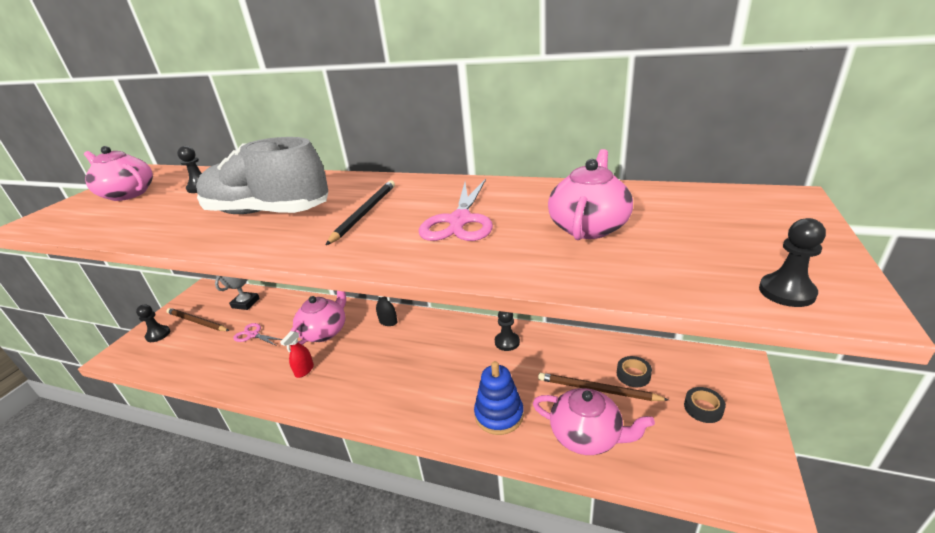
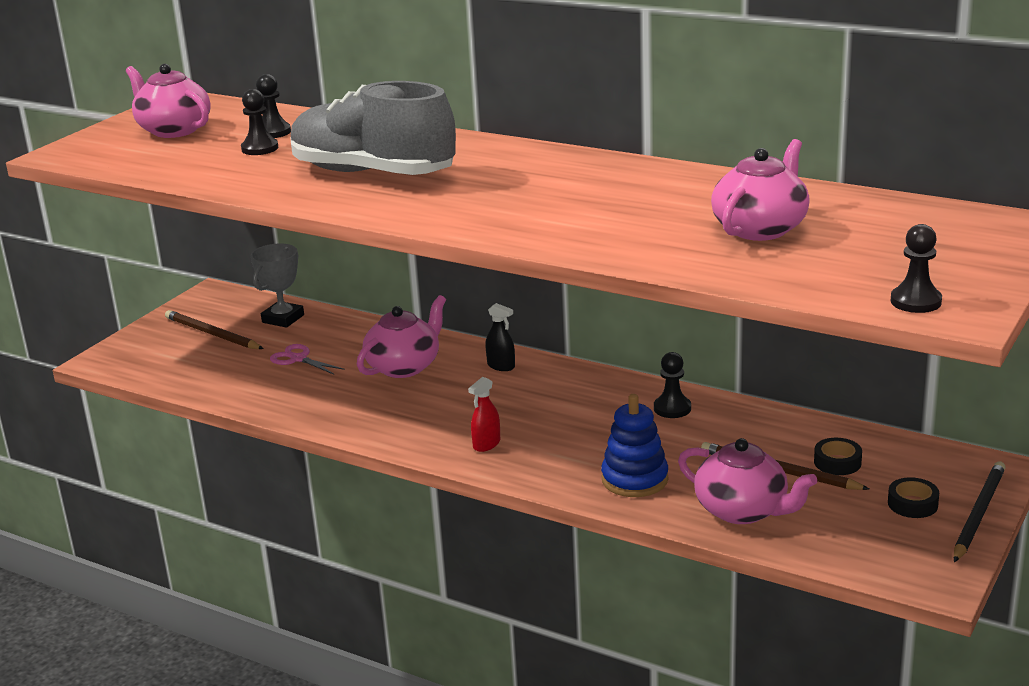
camera: 10 degrees right, 5 degrees down
black pawn [136,304,170,342] -> black pawn moved to [241,89,278,155]
red spray bottle [280,331,314,378] -> red spray bottle moved to [468,377,500,452]
black pencil [326,180,395,245] -> black pencil moved to [954,461,1006,562]
pink scissors [419,179,493,241] -> none

